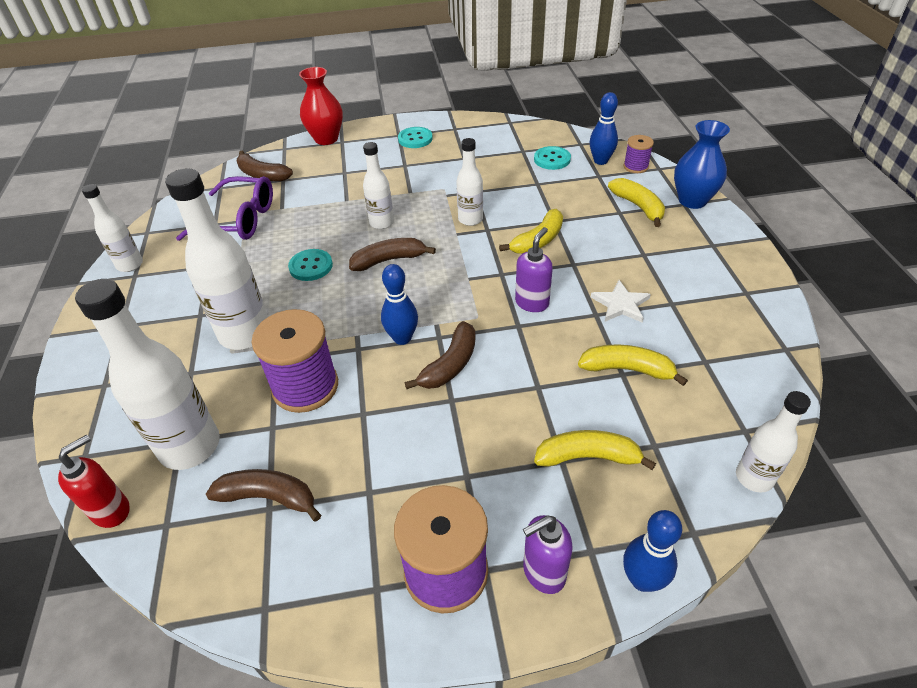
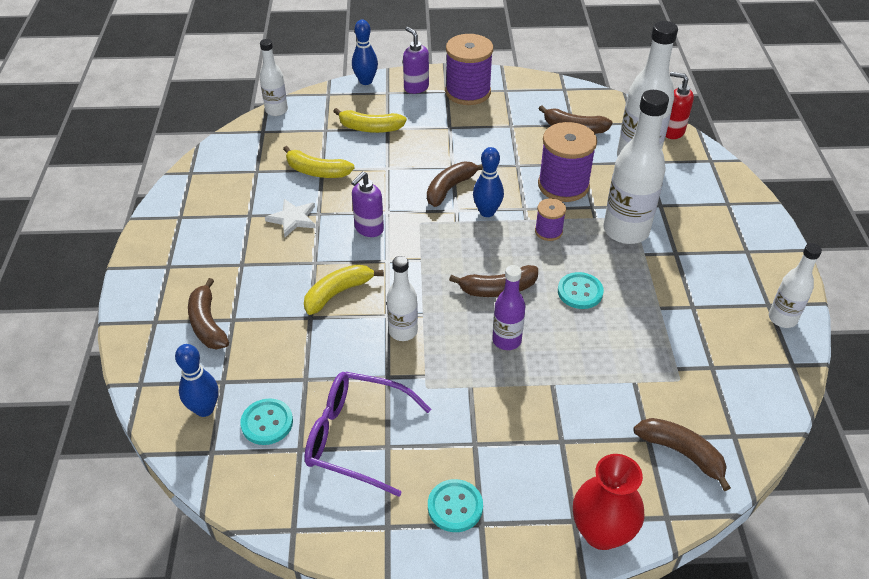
camera: 175 degrees left, 0 degrees up
red soap dispenser [58,434,130,528] -> red soap dispenser turned 75 degrees clockwise [666,72,694,139]
purple glasses [176,176,273,241] -> purple glasses moved to [304,372,431,497]
white bottle [363,142,394,229] -> purple bottle [492,265,526,350]
purple soap dispenser [523,515,573,594] -> purple soap dispenser turned 105 degrees counterclockwise [403,27,429,94]
yellow banana [608,178,665,227] -> brown banana [188,278,229,349]
purple spool [624,135,654,173] -> purple spool moved to [535,198,566,241]
blue vase [674,120,730,209] -> none

